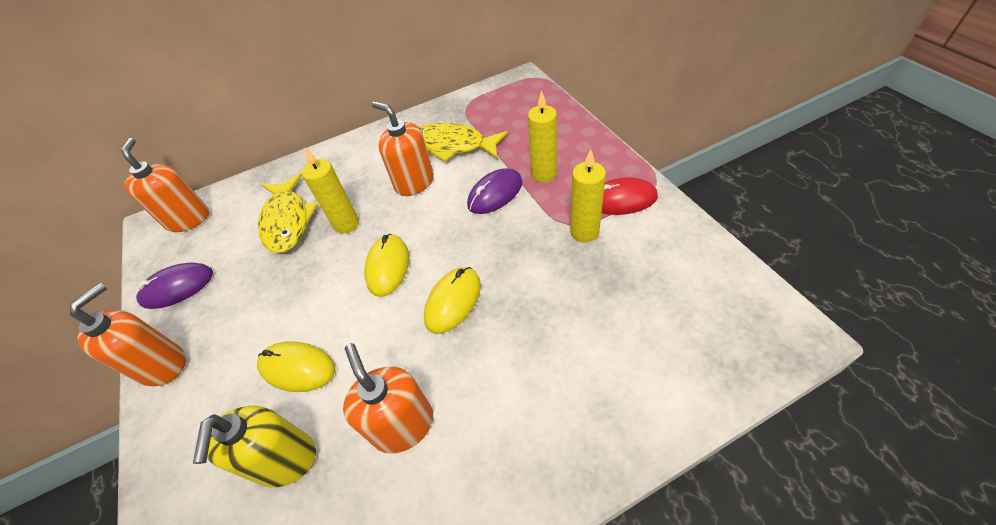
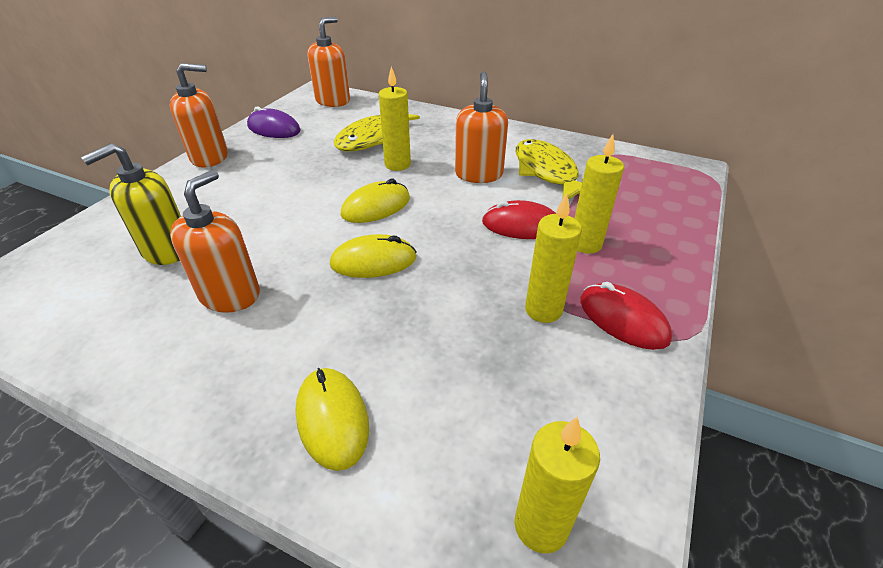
camera: 45 degrees right, 10 degrees down
yellow mouse [257,341,335,392] -> yellow mouse moved to [295,368,369,471]
purple mouse [467,168,523,214] -> red mouse [482,200,556,239]
none -> yellow candle [515,417,600,554]

